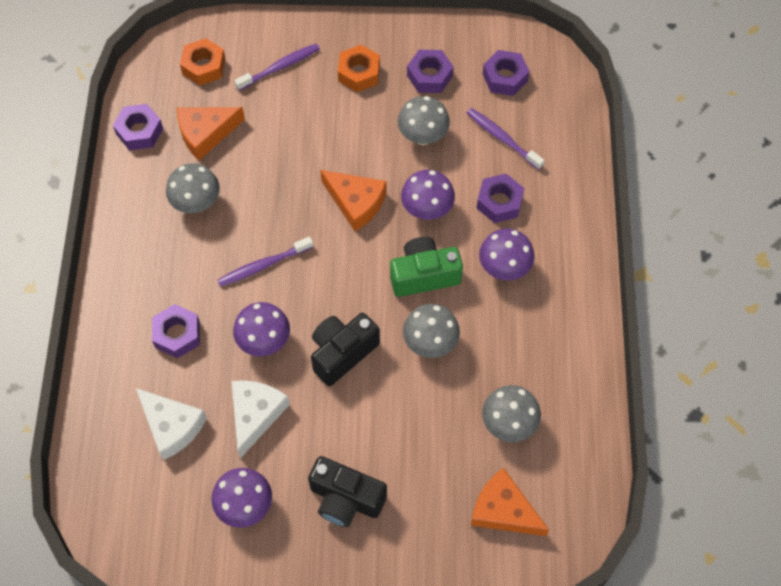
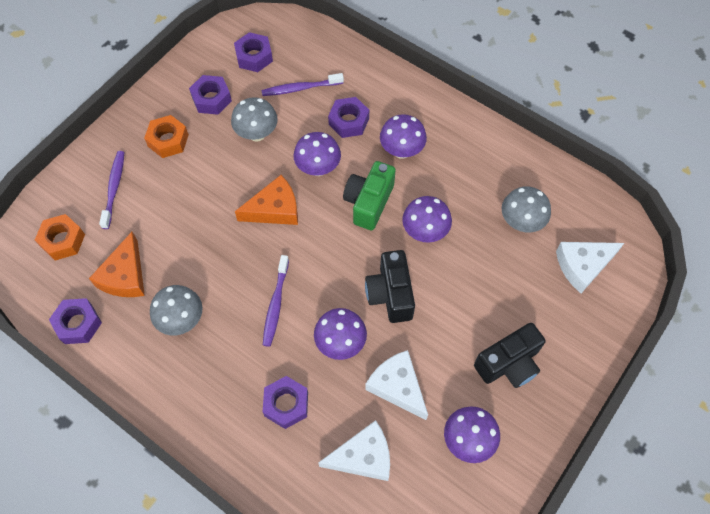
camera: 55 degrees left, 0 degrees up
grey mushroom [403,304,460,358] -> purple mushroom [402,196,452,243]
orange cheese [471,468,549,536] -> white cheese [556,242,624,293]

